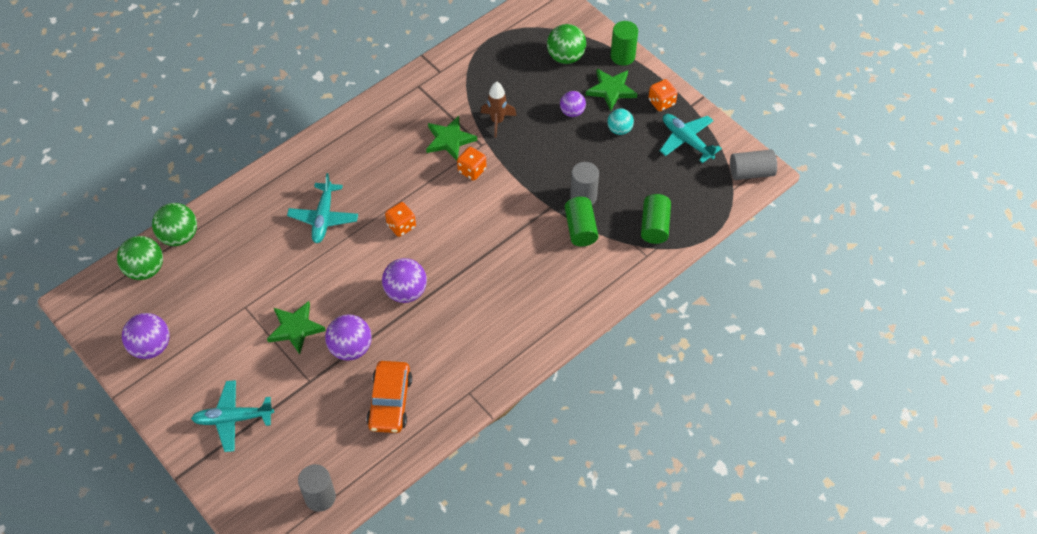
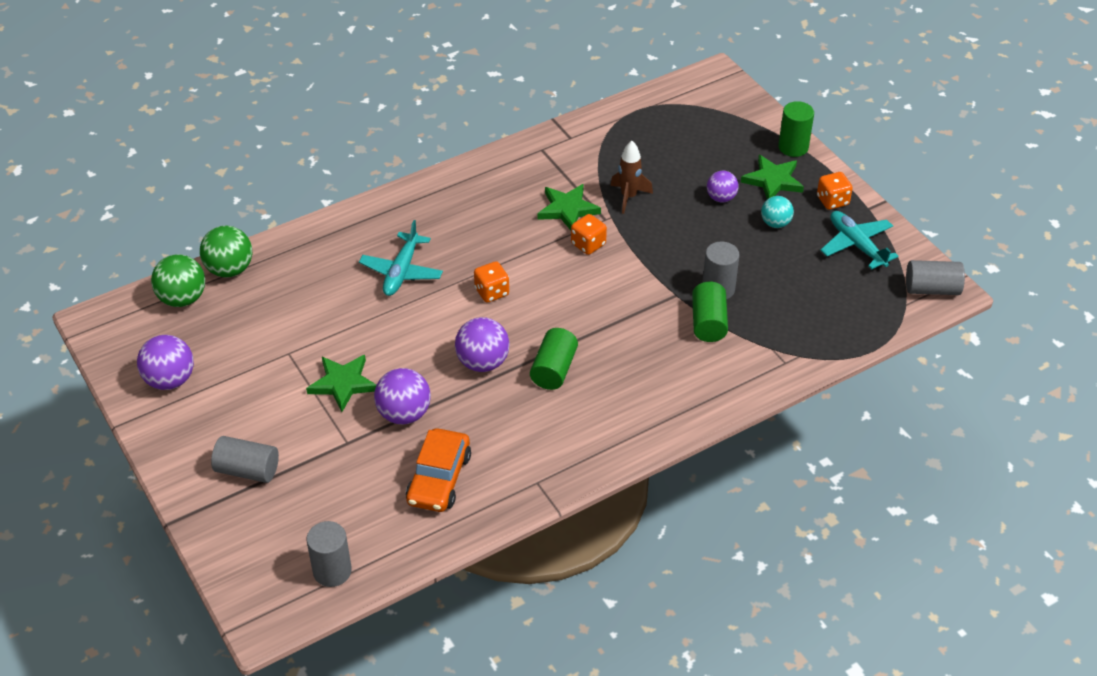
camera: 10 degrees right, 10 degrees down
turquoise plane [191,380,274,452] -> grey cylinder [211,436,279,483]
green ball [547,24,586,64] -> none
green cylinder [641,194,671,244] -> green cylinder moved to [530,328,578,390]

